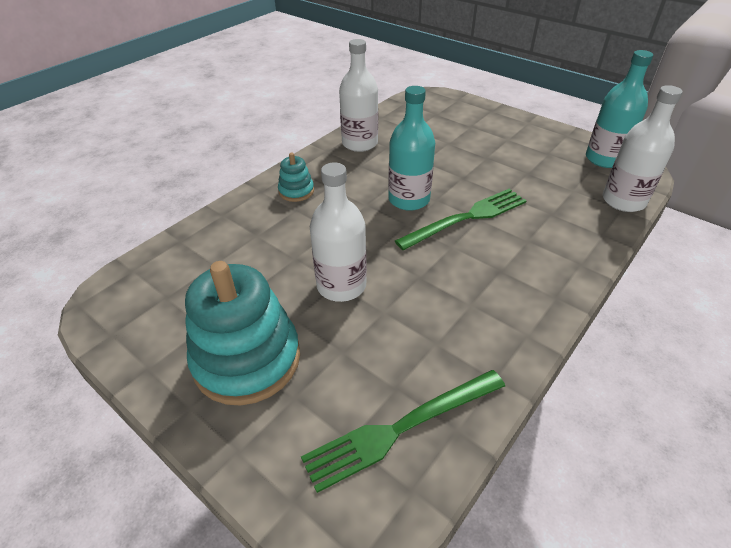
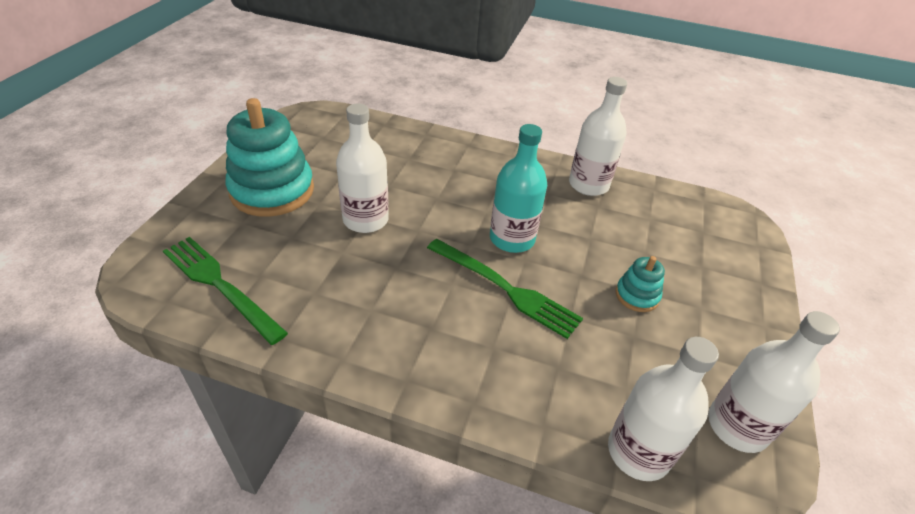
camera: 65 degrees right, 0 degrees up
turquoise stacking toy [278,152,314,202] -> turquoise stacking toy moved to [615,256,665,312]
turquoise bottle [586,50,653,168] -> white bottle [708,311,840,453]

